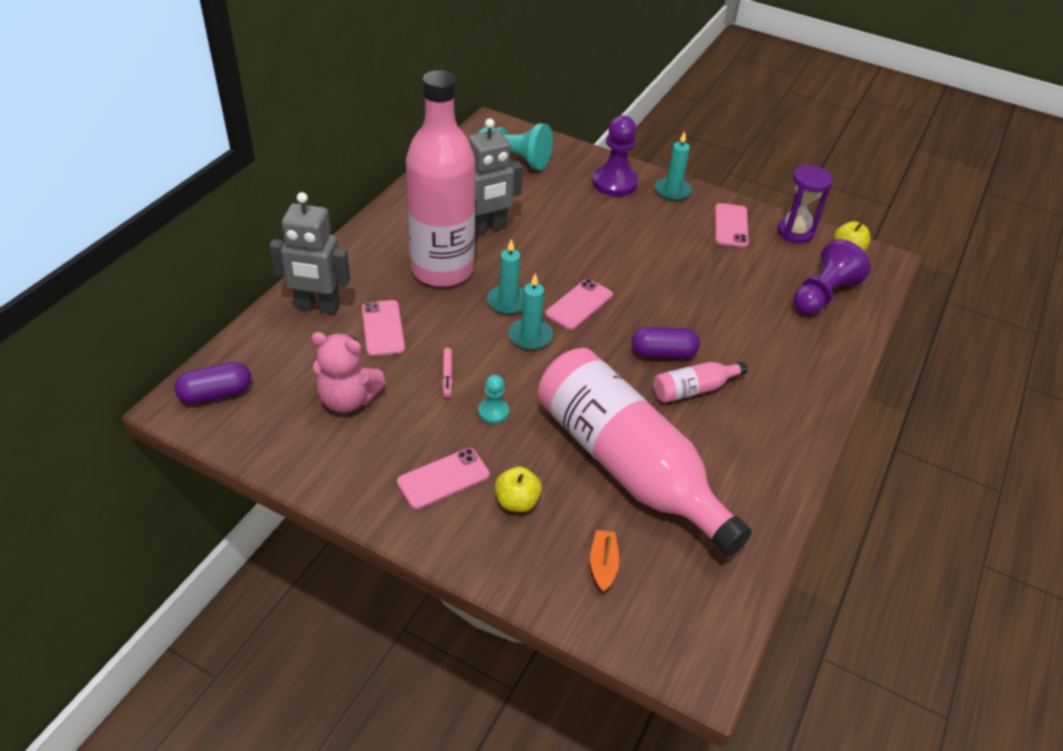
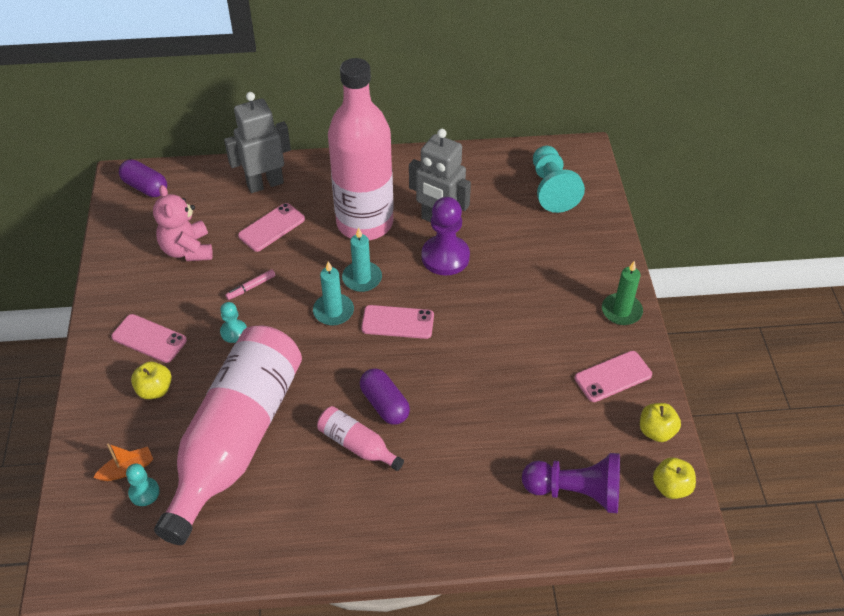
camera: 60 degrees right, 5 degrees up
grey robot [269,192,350,315] -> grey robot turned 90 degrees clockwise [224,92,291,193]
purple pawn [592,115,638,197] -> purple pawn moved to [421,197,470,275]
turquoise candle [655,131,692,201] -> green candle [602,261,643,325]
purple hourglass [777,165,833,243] -> yellow apple [640,403,681,442]
none -> turquoise pawn [126,463,160,506]

